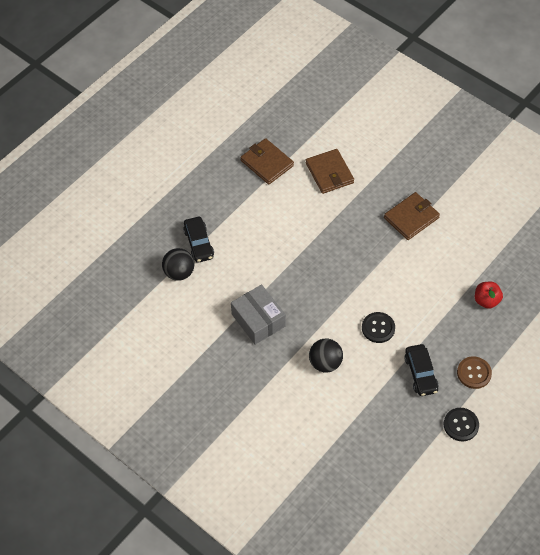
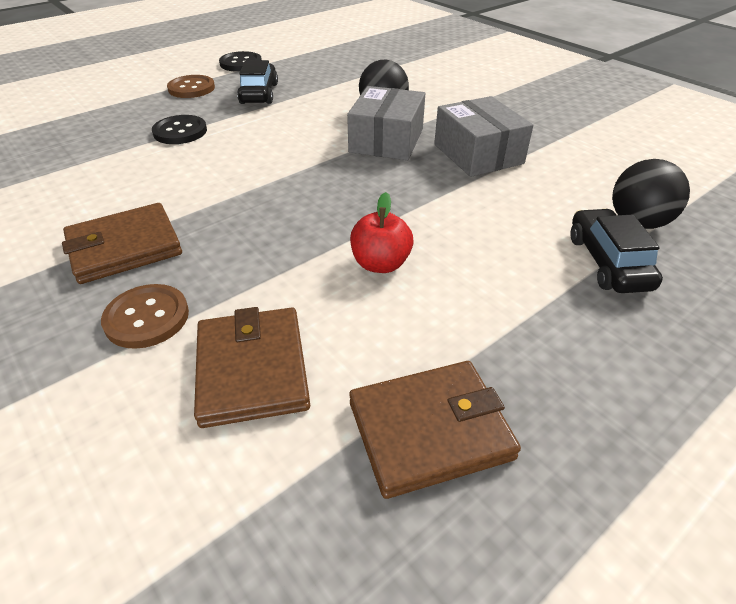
camera: 170 degrees left, 15 degrees down
brown wallet [240,138,294,184] -> brown wallet turned 75 degrees counterclockwise [349,361,521,499]
black button [362,312,395,343] -> black button moved to [152,115,207,144]
red apple [475,282,503,309] -> red apple moved to [350,192,414,273]
none -> brown button [101,284,189,349]
none -> grey box [347,86,425,160]

